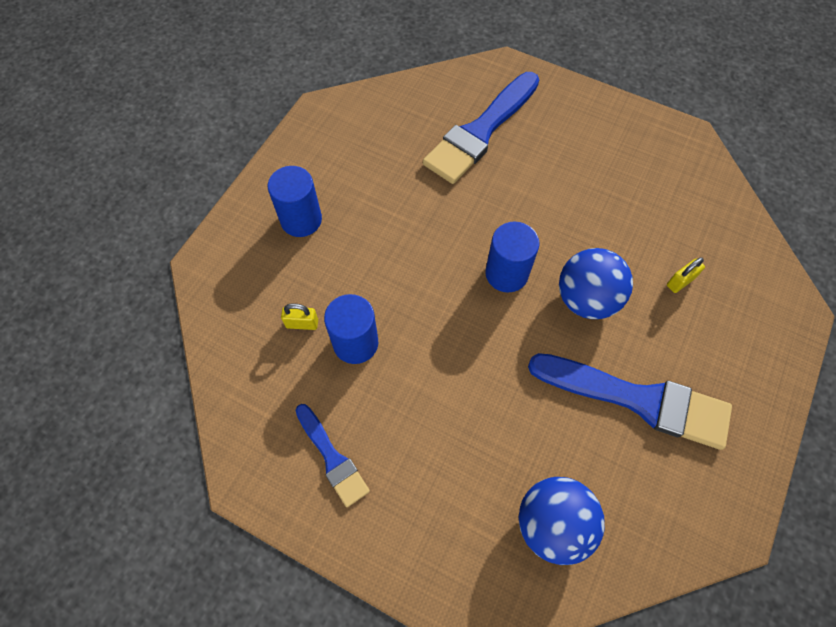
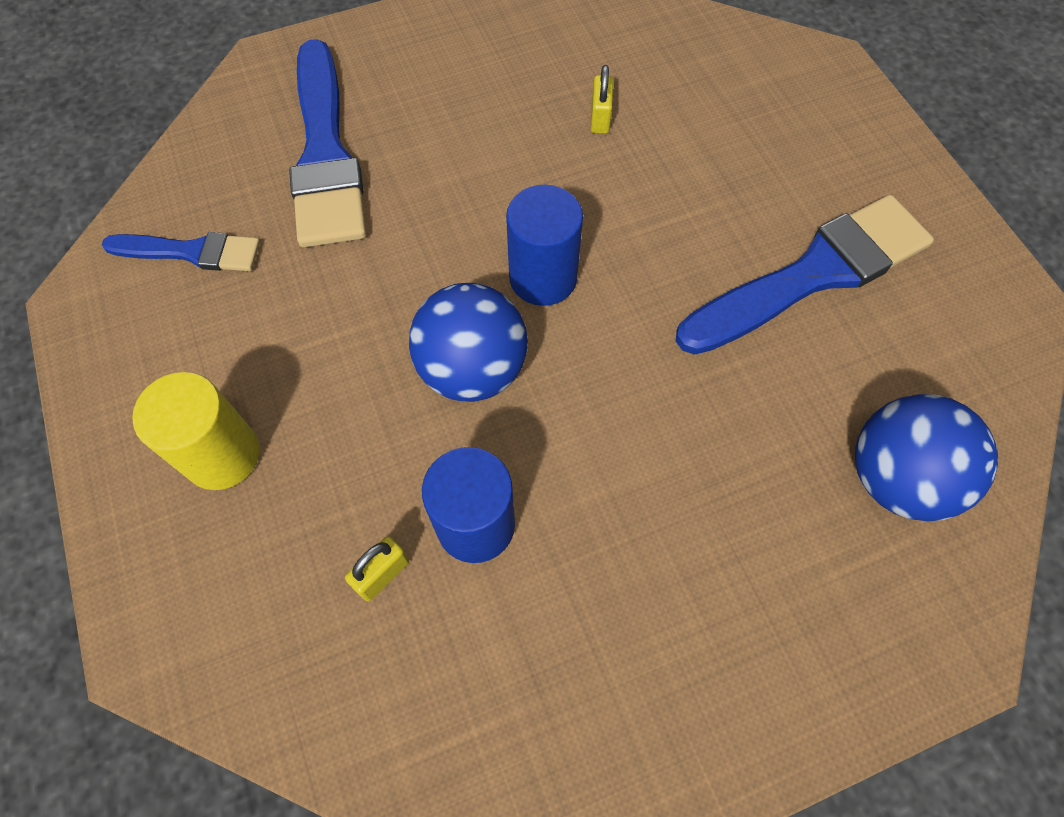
camera: 50 degrees left, 0 degrees up
blue cylinder [268,166,322,237] -> yellow cylinder [132,372,260,490]
blue brush [295,404,370,507] -> blue brush moved to [102,232,260,271]
blue ball [559,248,633,319] -> blue ball moved to [409,283,528,402]
yellow padlock [667,257,705,293] -> yellow padlock moved to [591,65,613,134]

